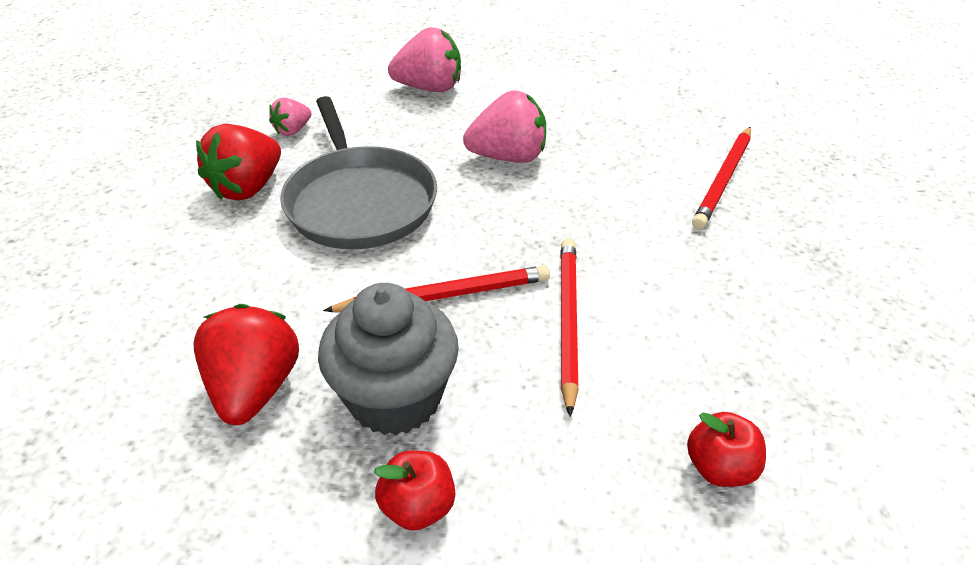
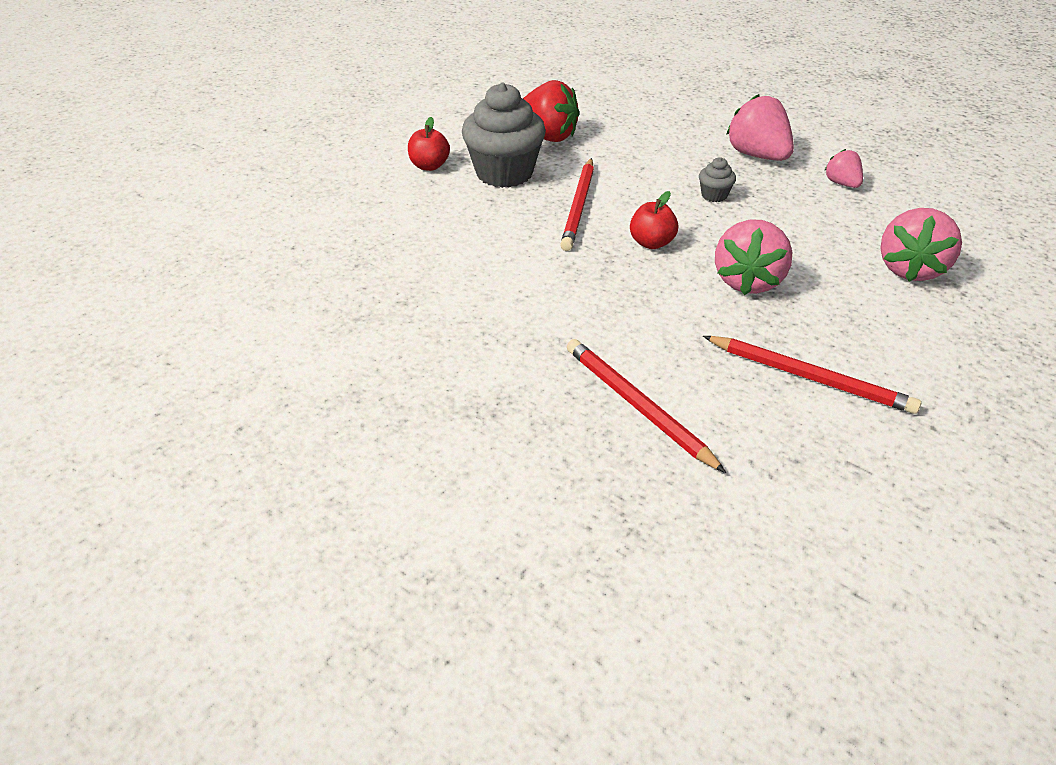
camera: 115 degrees right, 0 degrees up
red strawberry [196,124,281,200] -> pink strawberry [726,94,794,161]
grey pan [280,96,437,249] -> grey cupcake [699,157,736,202]
red pencil [561,239,579,417] -> red pencil moved to [703,336,921,414]
red apple [687,412,766,487] -> red apple moved to [630,191,678,249]

